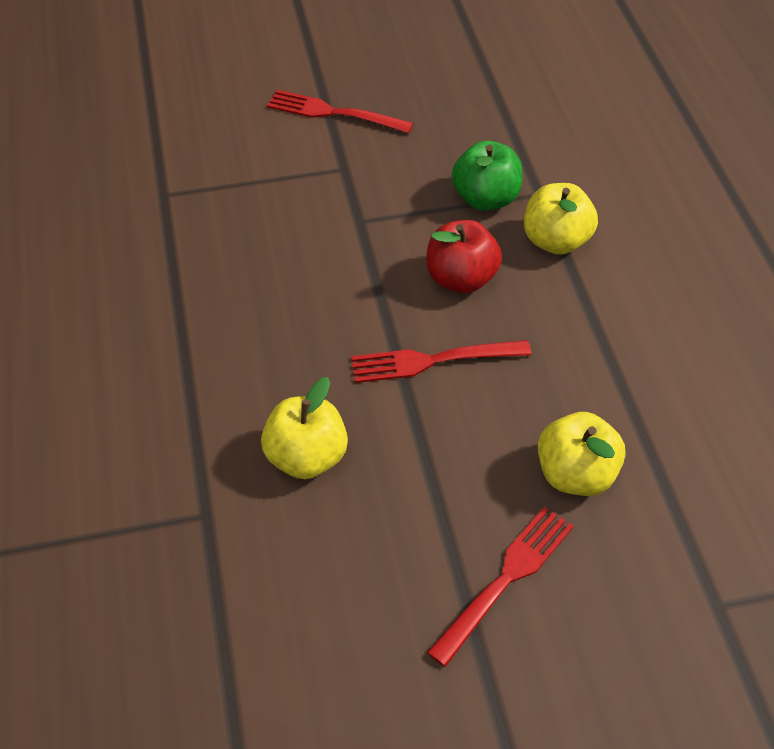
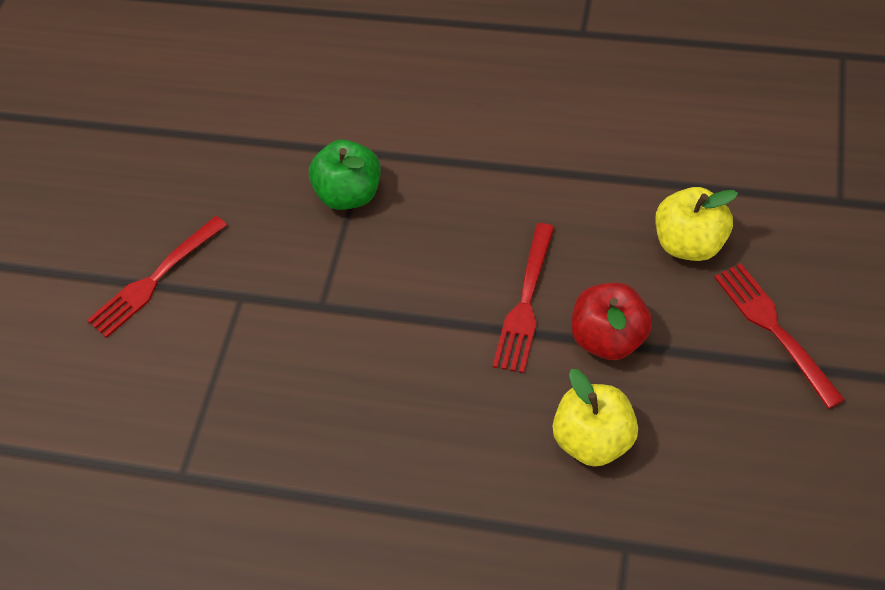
camera: 60 degrees left, 5 degrees up
red apple [426,220,502,293] -> red apple moved to [571,283,652,360]
yellow apple [524,183,598,255] -> none

